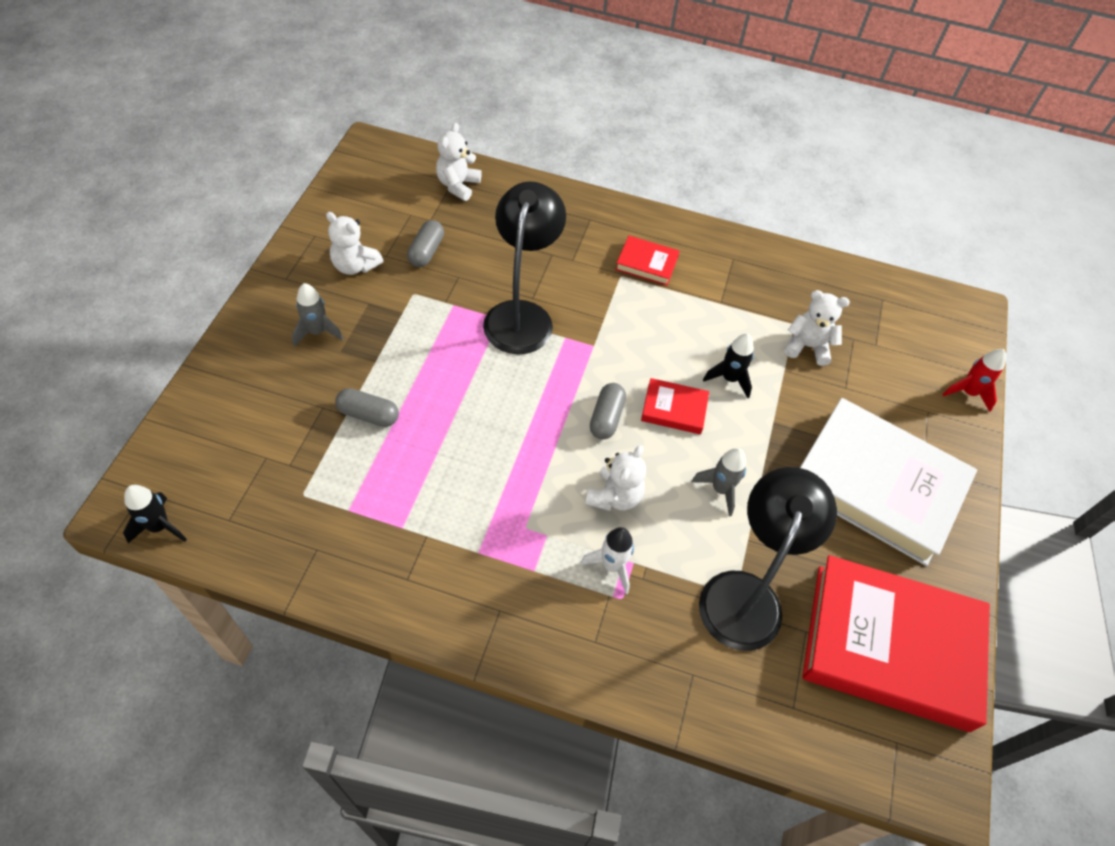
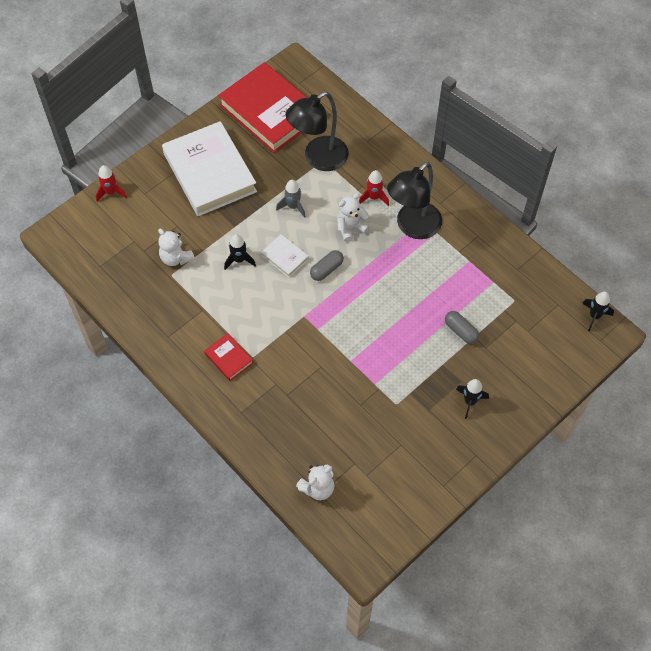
camera: 145 degrees left, 5 degrees up
grey rocket [292,283,343,347] -> black rocket [456,379,489,419]
white teddy bear [326,212,383,275] -> none
grey capsule [407,220,444,267] -> none
black lamp [483,181,566,354] -> black lamp moved to [387,162,442,239]
white rocket [580,527,634,594] -> red rocket [359,170,389,206]
red book [641,378,709,434] -> white book [261,234,309,278]

